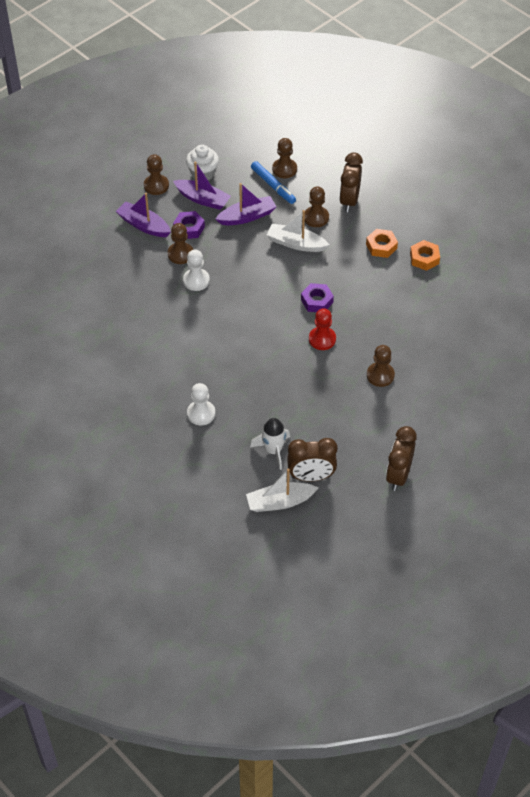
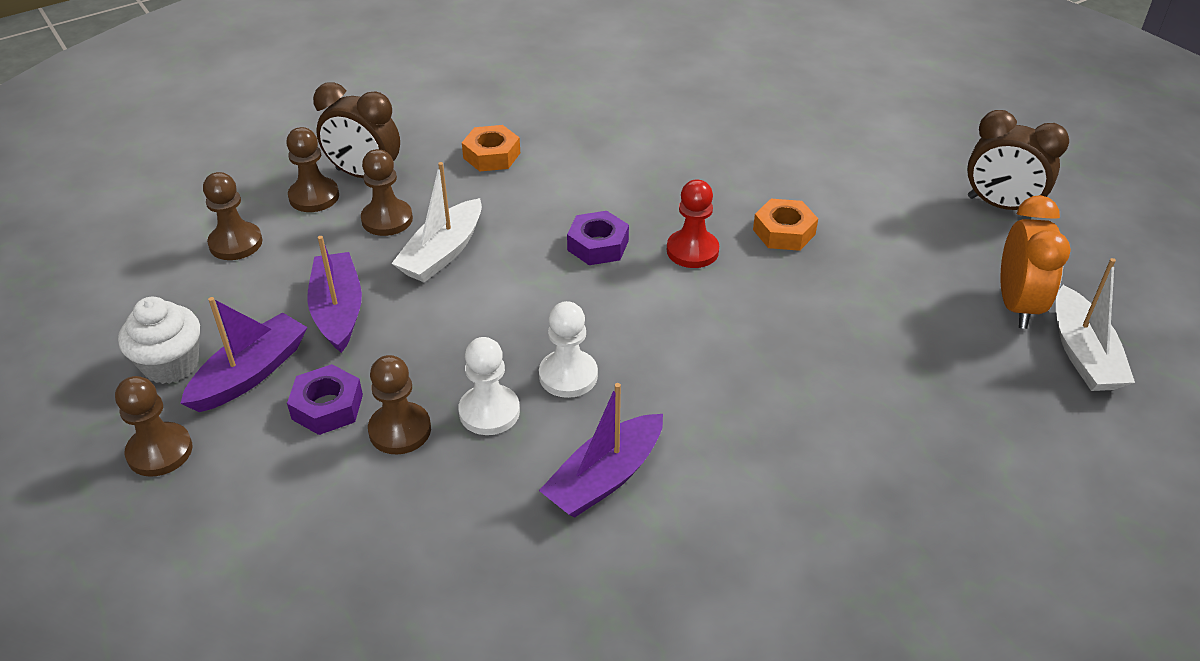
camera: 80 degrees left, 10 degrees down
purple boat [116,193,171,237] -> purple boat moved to [539,383,663,518]
white pawn [187,383,215,425] -> white pawn moved to [539,301,598,398]
white rocket [250,418,290,470] -> none
blue marker [251,161,296,204] -> none
brown clock [287,438,338,482] -> orange clock [1001,195,1071,329]
brown pawn [367,345,395,387] -> brown pawn moved to [286,127,339,212]
orange nut [410,240,440,271] -> orange nut moved to [753,199,818,251]

